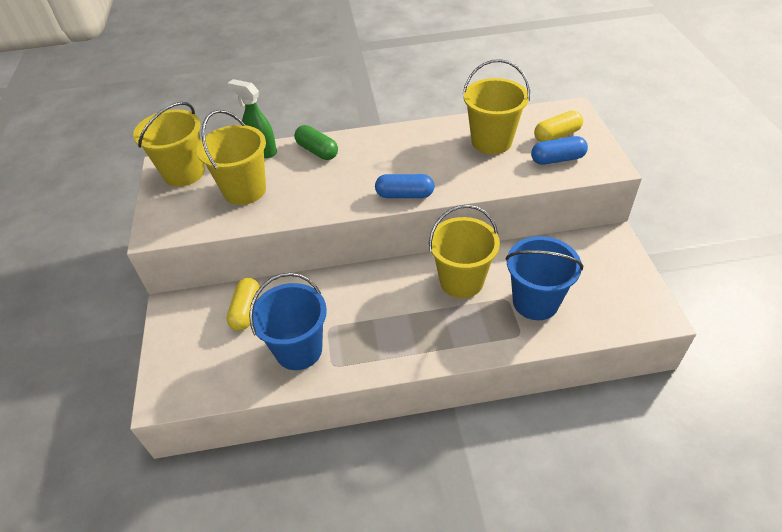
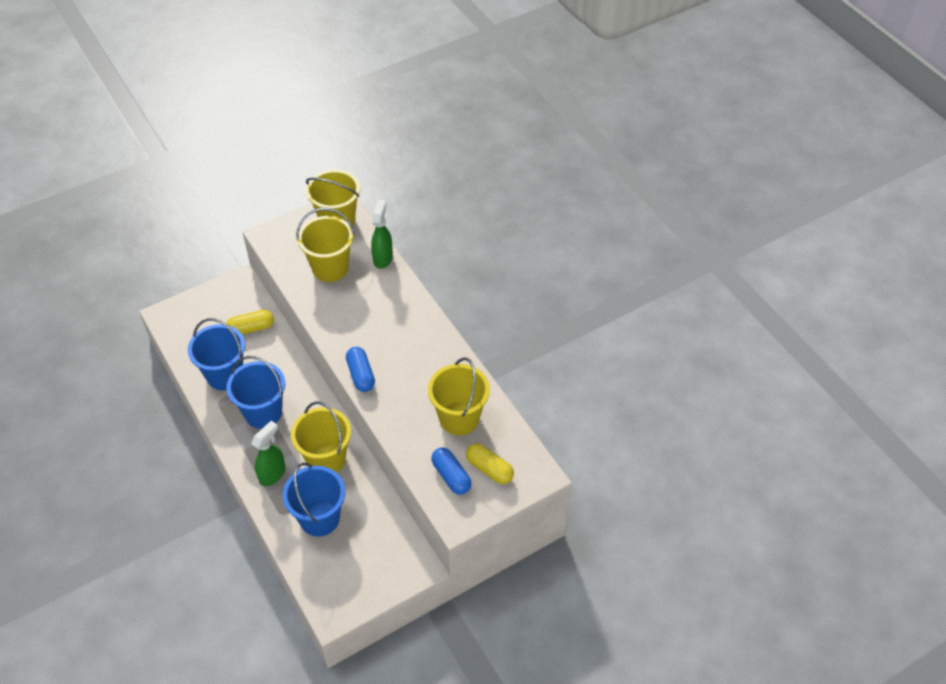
camera: 65 degrees right, 5 degrees up
green capsule [294,125,338,160] -> none
none -> blue bucket [226,356,285,429]
none -> green spray bottle [251,421,285,486]

